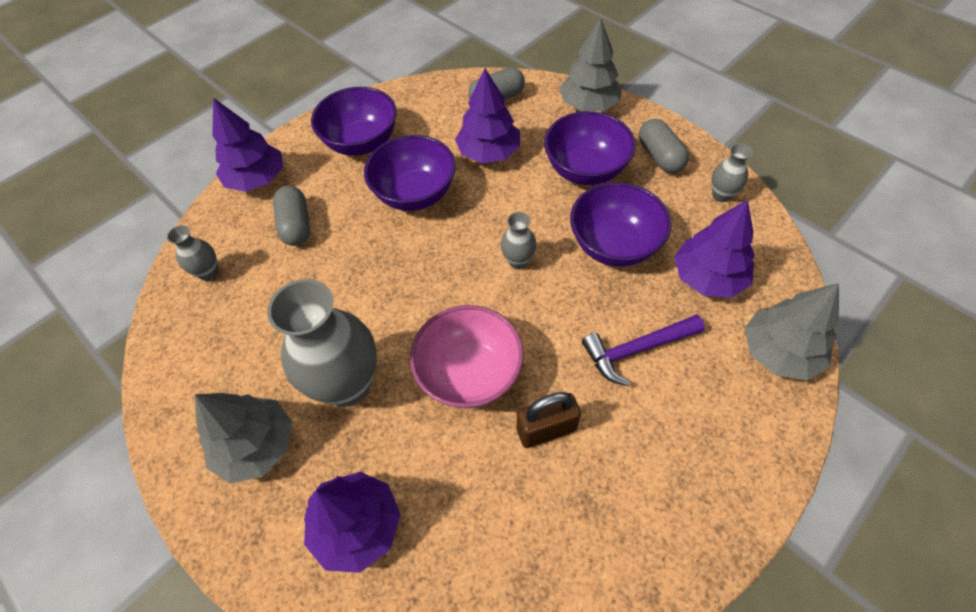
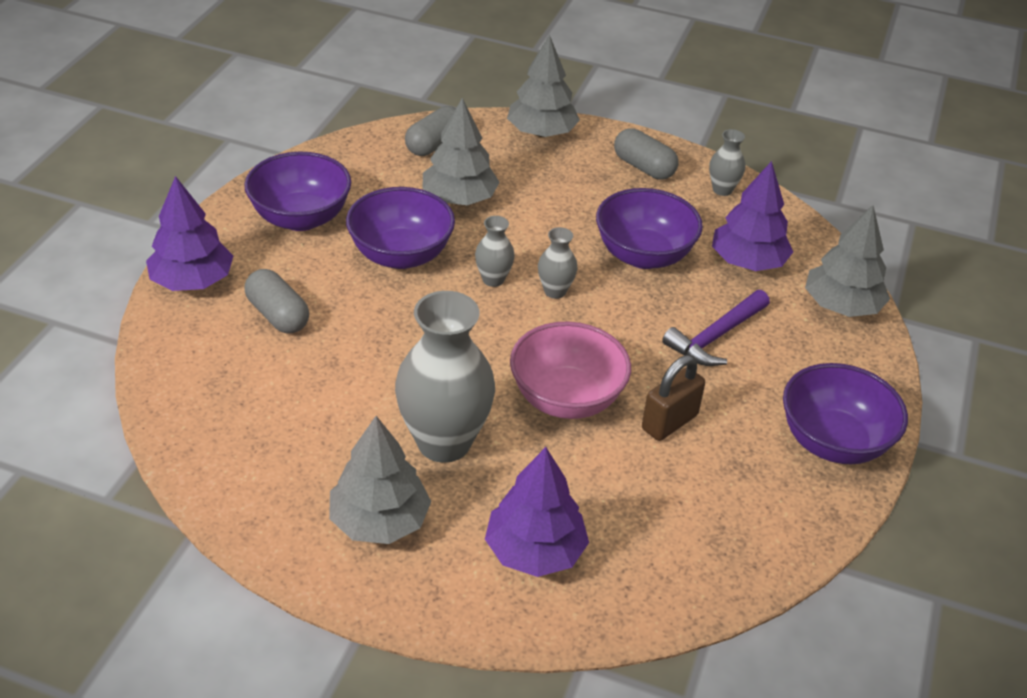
camera: 30 degrees left, 15 degrees down
grey vase [167,225,219,281] -> grey vase moved to [475,216,515,287]
purple tree [455,68,520,163] -> grey tree [422,98,500,205]
purple bowl [544,111,636,185] -> purple bowl moved to [783,363,908,464]

